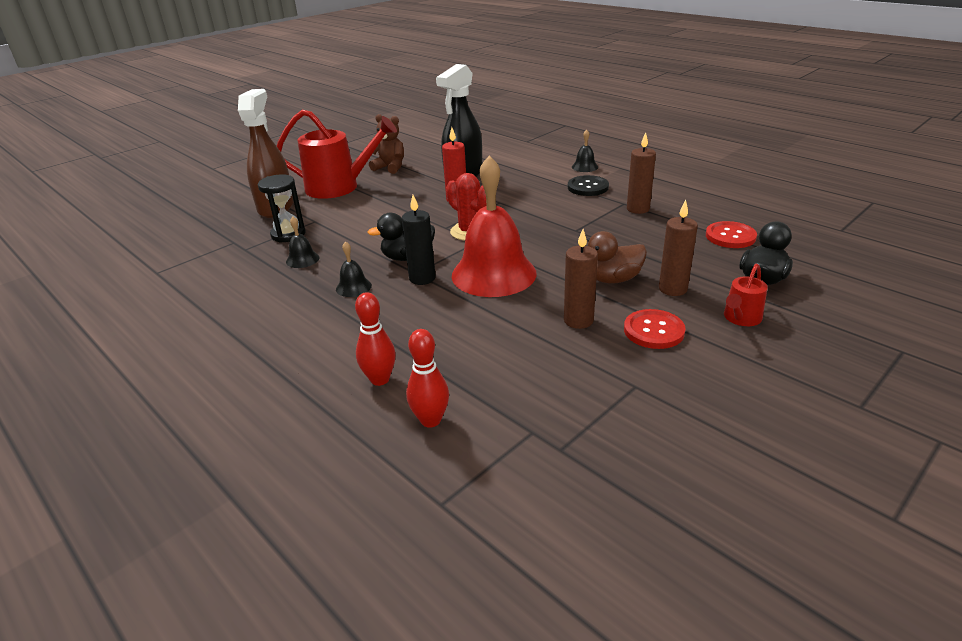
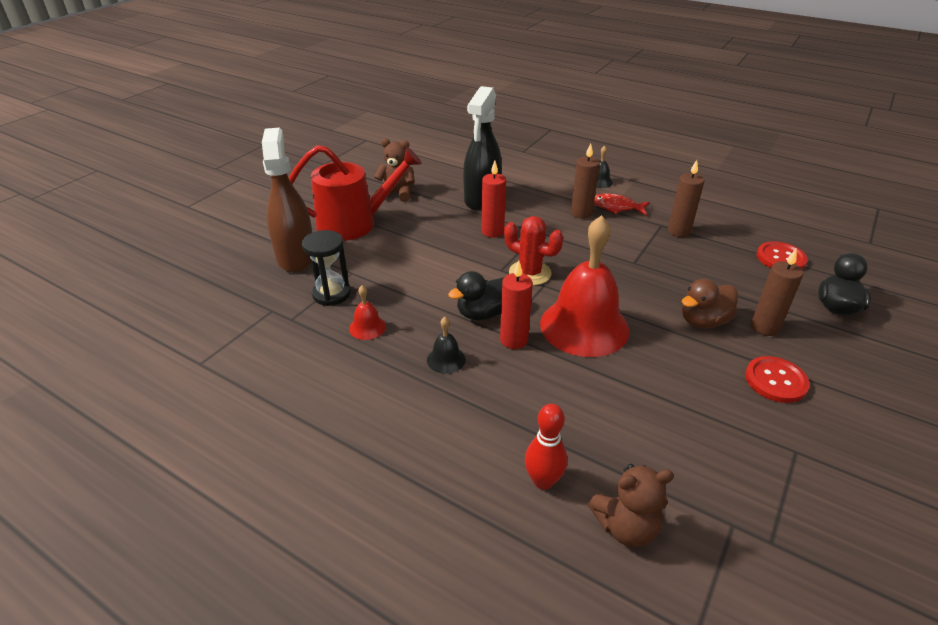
camera: 15 degrees left, 5 degrees up
black bell [286,216,320,268] -> red bell [349,286,386,340]
black candle [402,195,436,285] -> red candle [500,261,533,349]
red bowling pin [406,329,449,428] -> brown teddy bear [588,464,674,547]
brown candle [564,229,598,329] -> brown candle moved to [571,144,600,218]
black button [568,175,609,196] -> red fish [594,194,650,215]
red watering can [724,264,768,326] -> none

